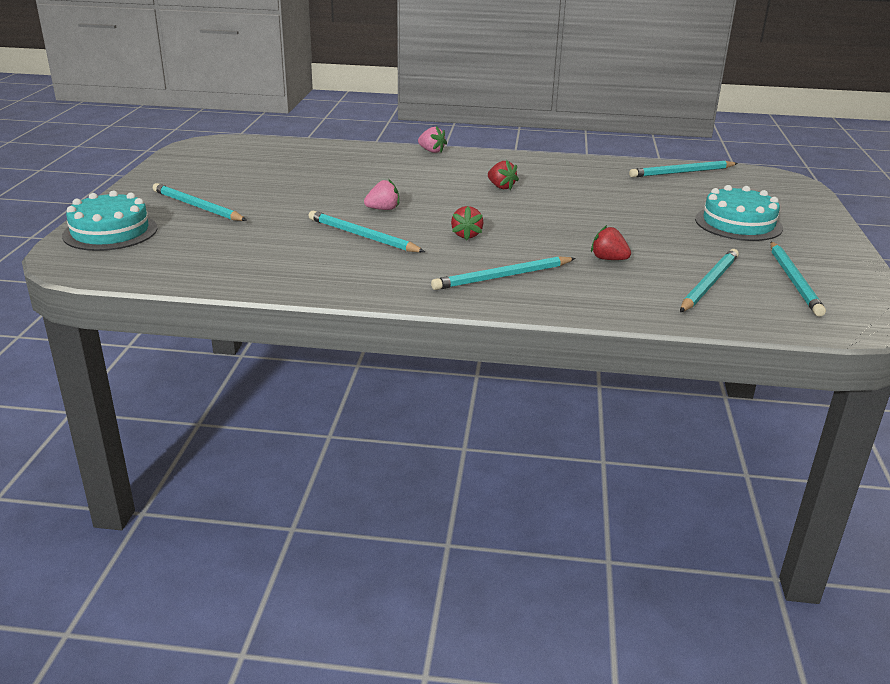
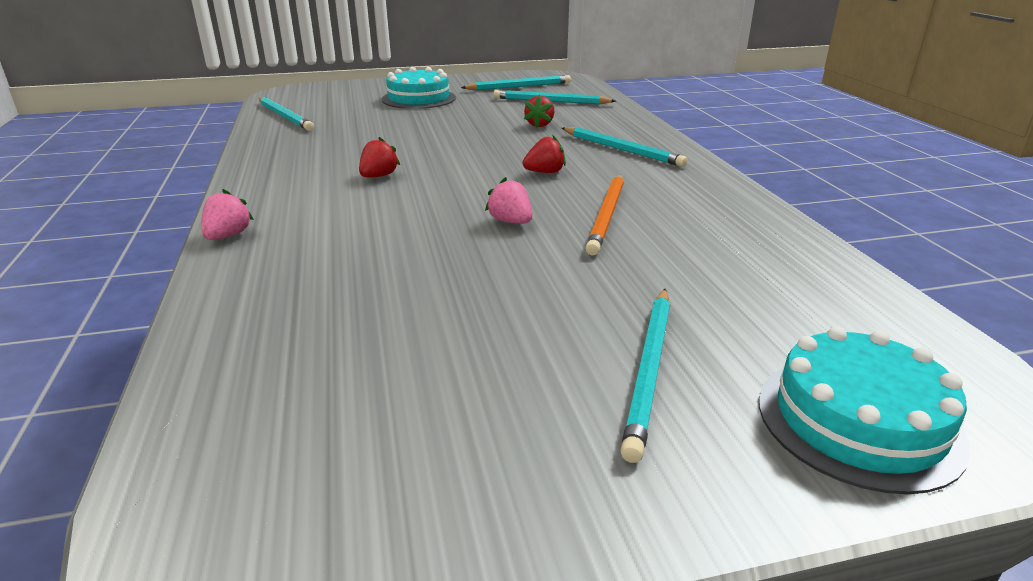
camera: 110 degrees left, 0 degrees up
turquoise pencil [309,211,425,252] -> orange pencil [585,175,624,256]

